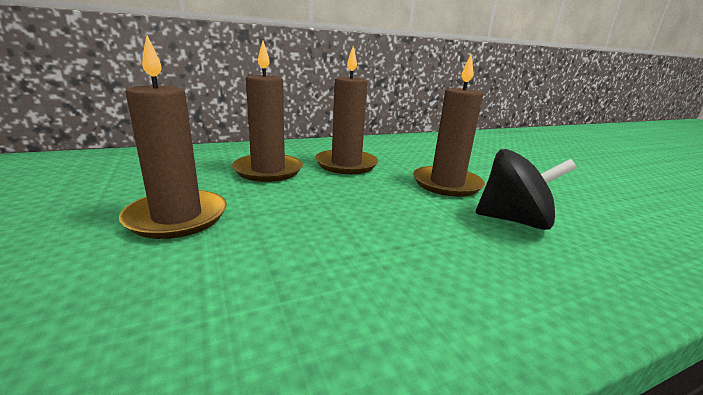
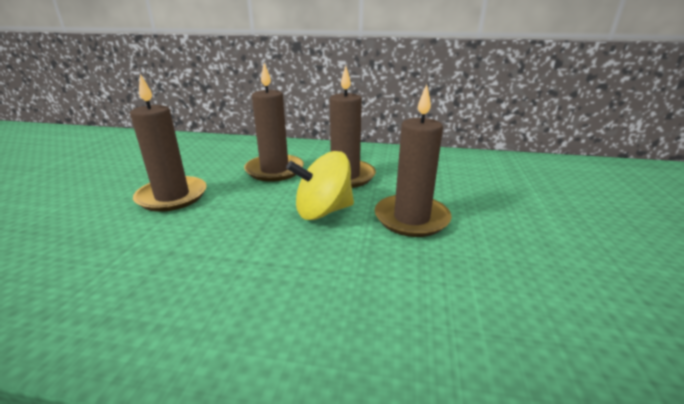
camera: 35 degrees right, 5 degrees up
black spinning top [476,149,577,230] -> none
none -> yellow spinning top [286,151,354,220]

